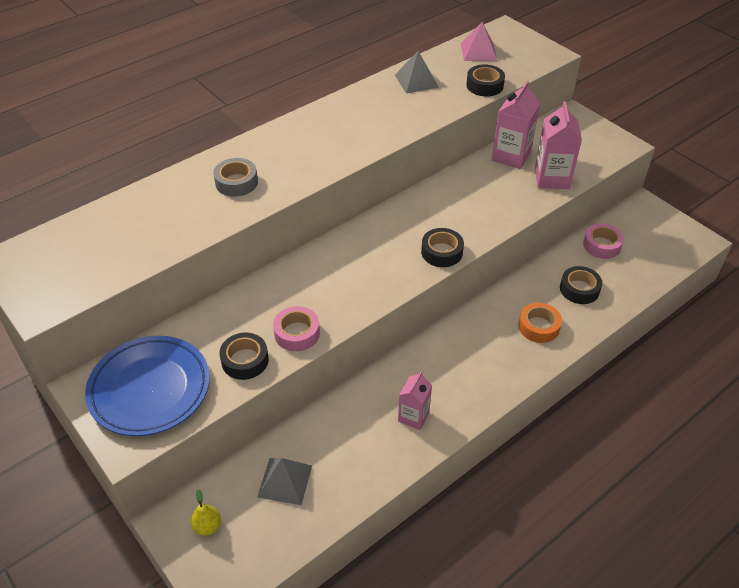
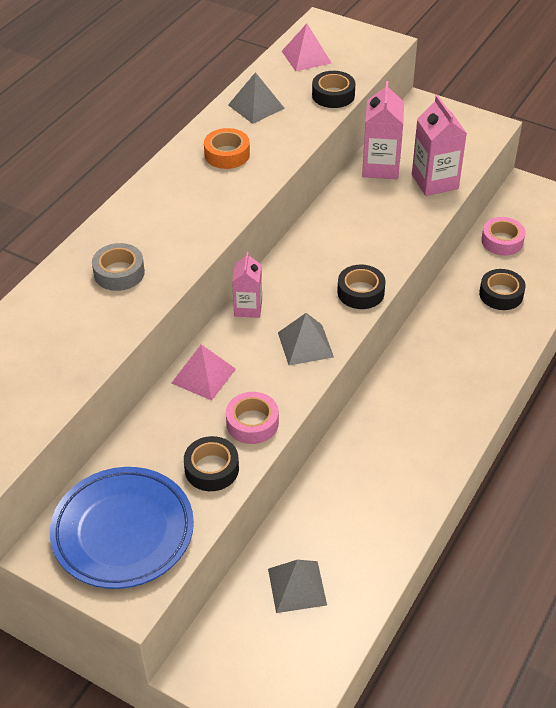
camera: 20 degrees left, 0 degrees up
yellow pear [190,489,221,536] -> none
pink carton [398,371,432,430] -> pink carton moved to [232,251,262,318]
orange tape [518,303,562,343] -> orange tape moved to [204,128,250,169]
none -> pink pyramid [172,344,236,401]
none -> grey pyramid [278,313,334,366]

